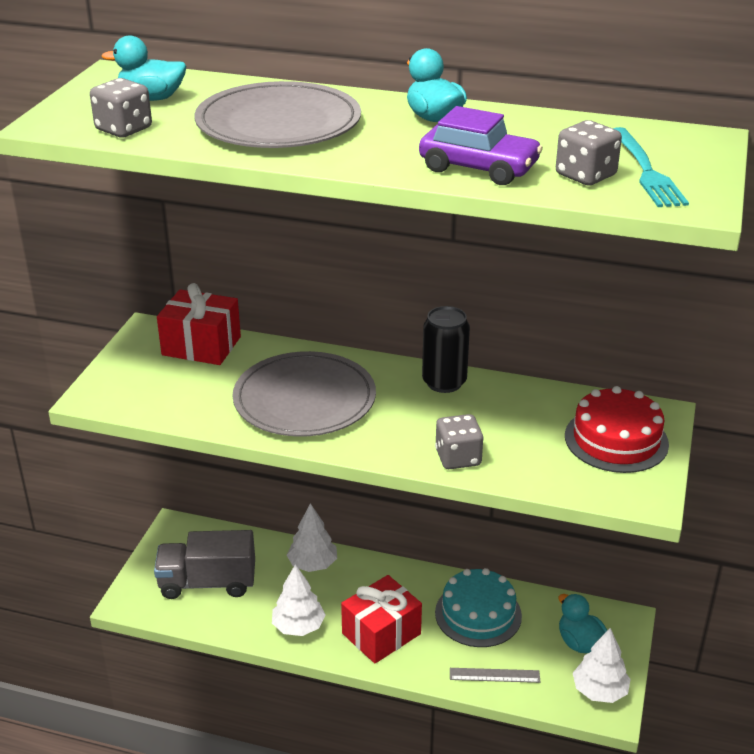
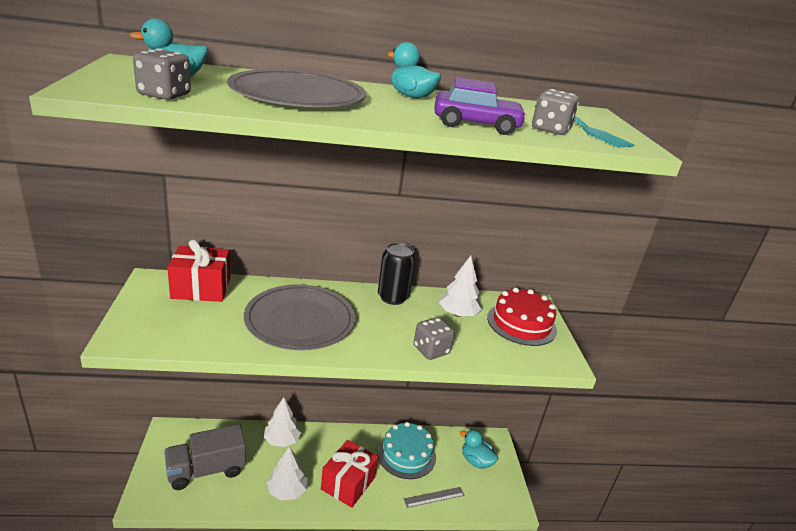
camera: 25 degrees left, 5 degrees down
white tree [573,628,631,703] -> white tree moved to [439,256,482,317]

